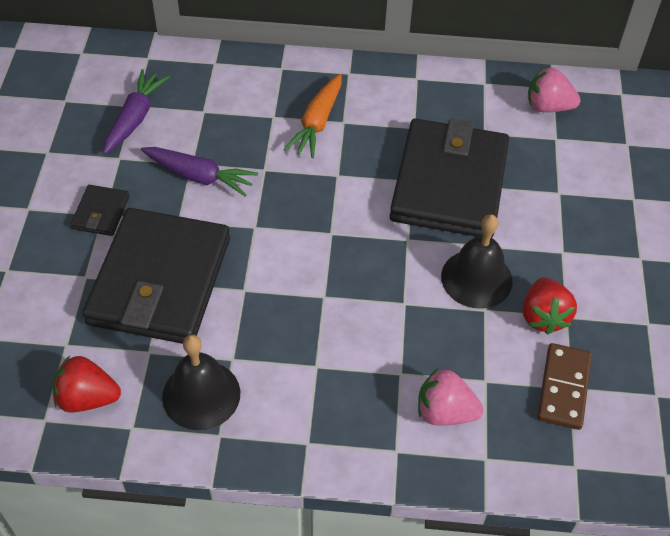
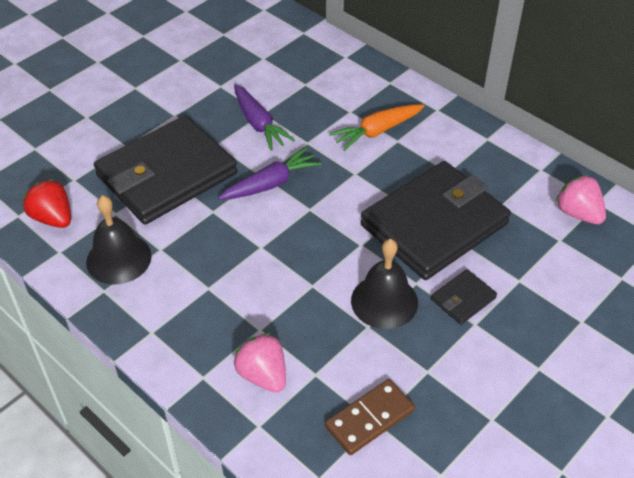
camera: 40 degrees right, 5 degrees down
black wallet [71,185,129,236] -> black wallet moved to [431,269,497,325]
purple carrot [103,69,169,154] -> purple carrot moved to [218,147,322,200]
red strawberry [523,277,577,335] -> none

